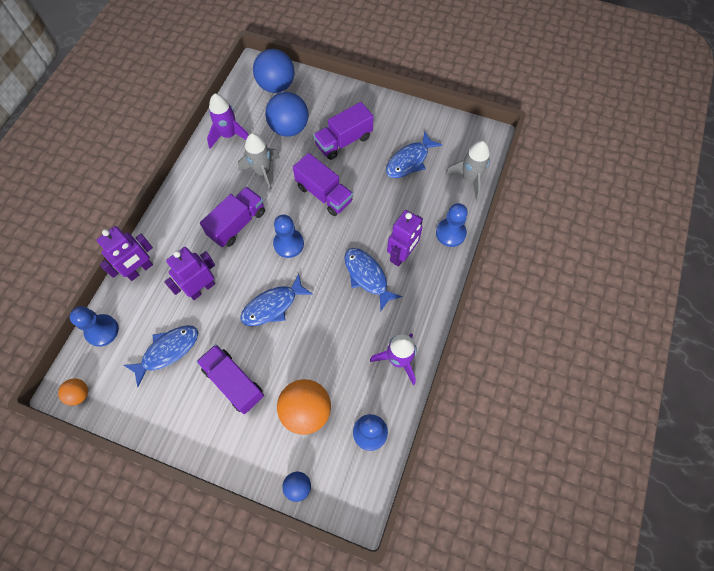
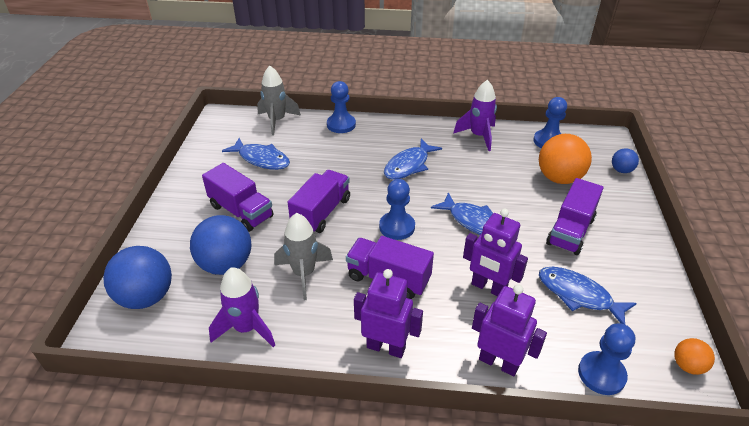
camera: 105 degrees left, 25 degrees down
purple robot [387,210,423,267] -> purple robot moved to [354,269,423,358]

